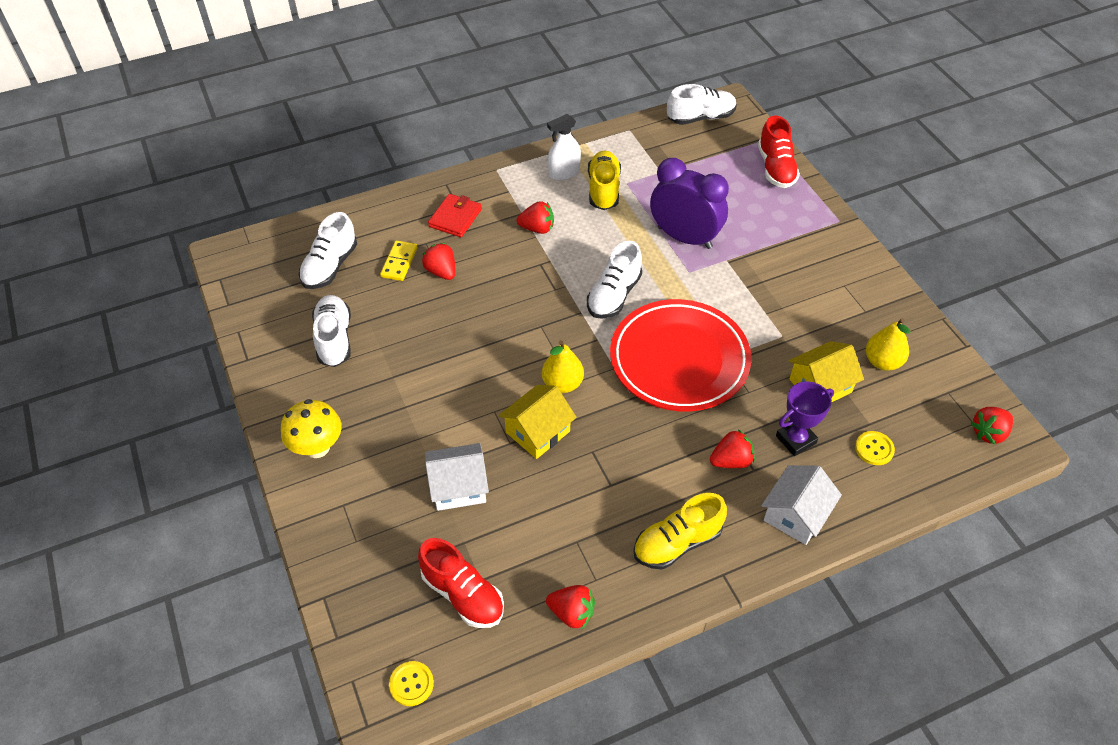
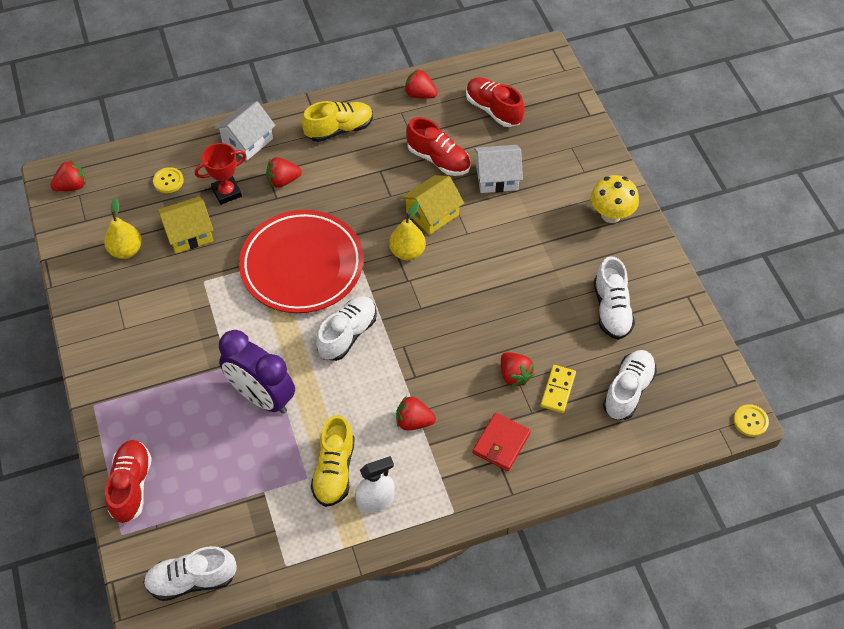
camera: 175 degrees left, 5 degrees up
yellow button [389,661,434,706] -> yellow button moved to [734,404,769,437]
purple trophy [776,381,834,456] -> red trophy [195,143,247,205]
none -> red shoe [406,117,470,176]

